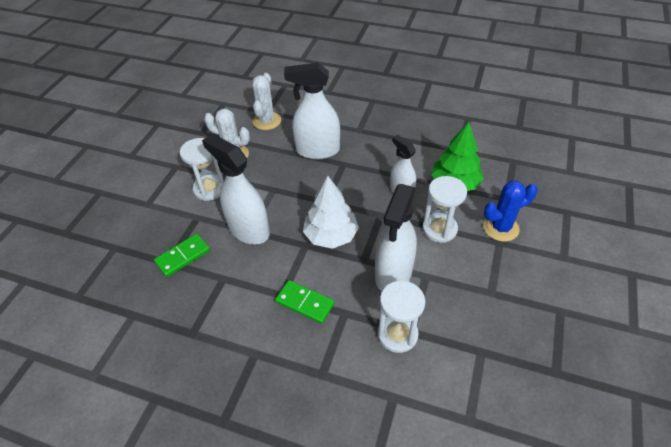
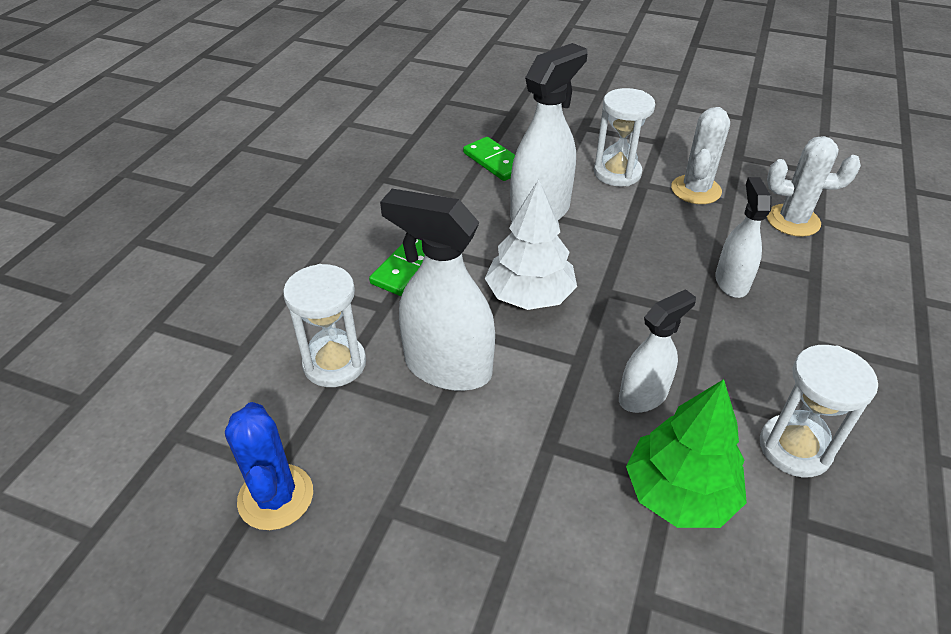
camera: 90 degrees right, 5 degrees down
white spray bottle [284,63,340,159] -> white spray bottle [715,177,772,298], size x0.61
white hourglass [422,176,467,243] -> white hourglass moved to [760,345,878,477]
blue cactus [483,180,538,242] -> blue cactus moved to [225,402,313,530]

